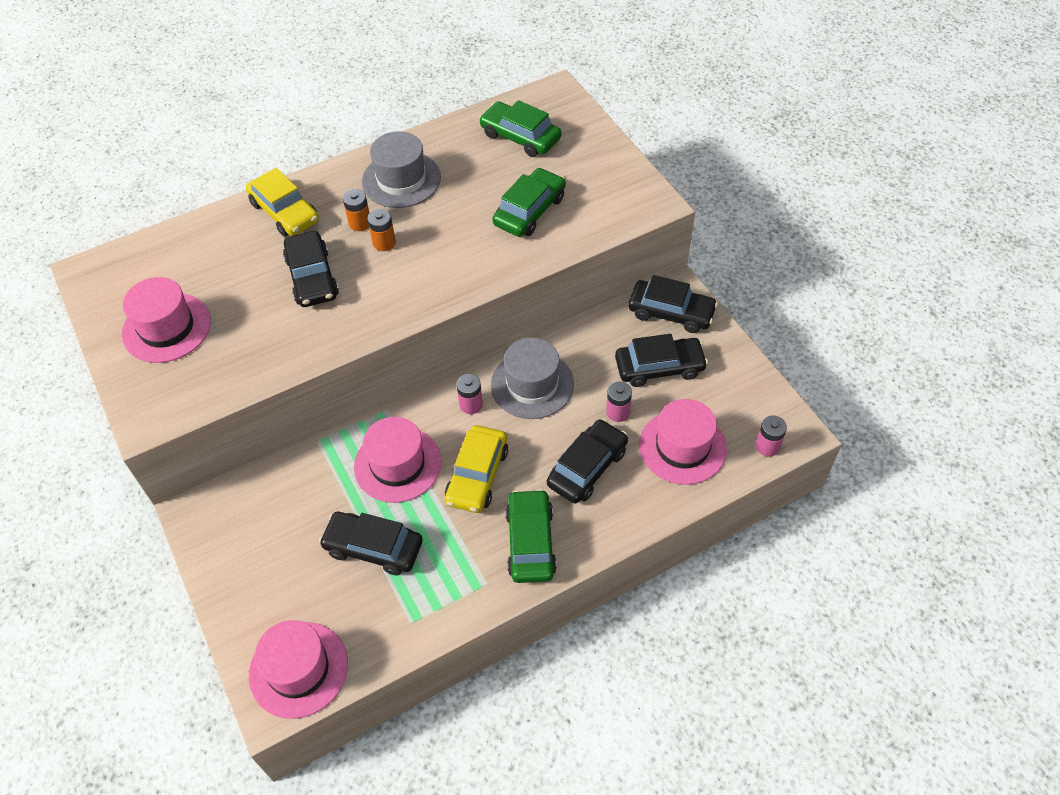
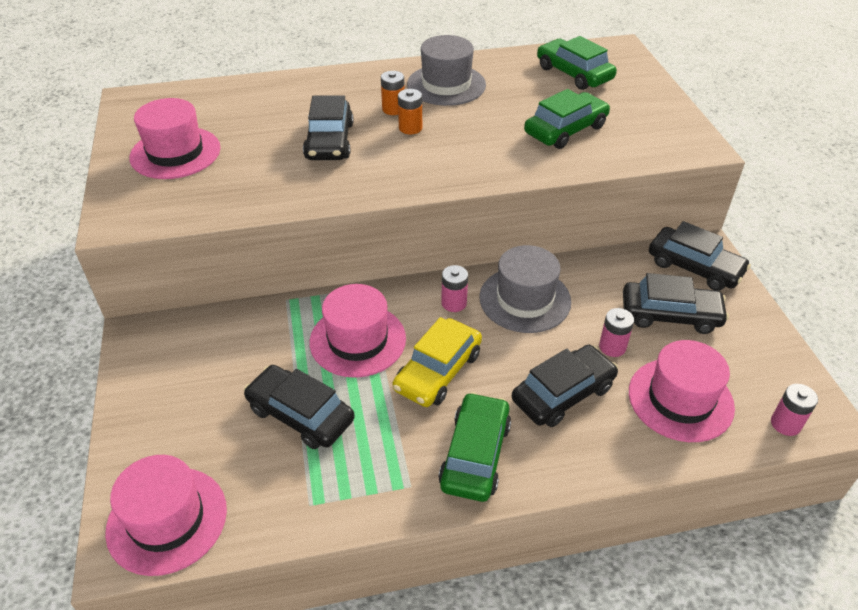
camera: 15 degrees right, 10 degrees down
yellow car [246,168,319,237] -> none

